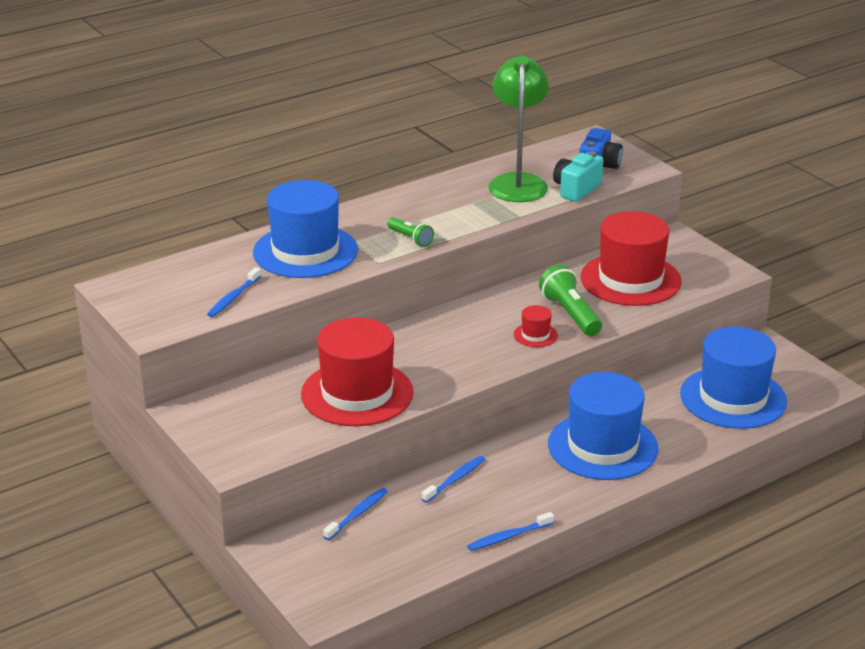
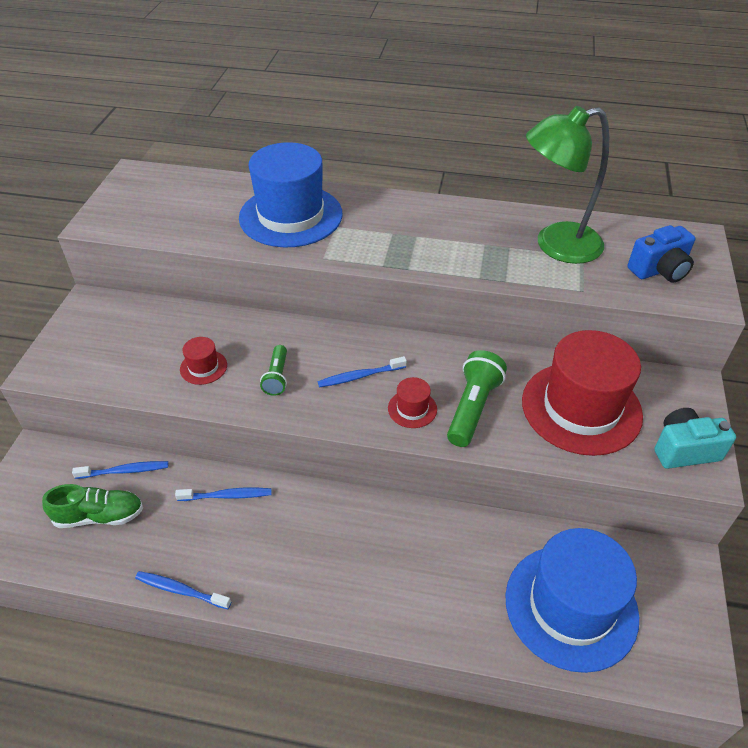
camera: 45 degrees right, 15 degrees up
blue toothbrush [207,267,261,317] -> blue toothbrush moved to [318,356,407,387]
red hat [301,317,414,426] -> red hat [180,337,227,385], size x0.42
green flashlight [388,217,434,247] -> green flashlight moved to [260,345,287,396]
green lamp [488,56,549,202] -> green lamp turned 150 degrees counterclockwise [526,106,609,264]
blue hat [548,372,658,480] -> none
turquoise camera [553,151,603,202] -> turquoise camera moved to [654,408,736,469]
none -> green shoe [42,484,143,528]

